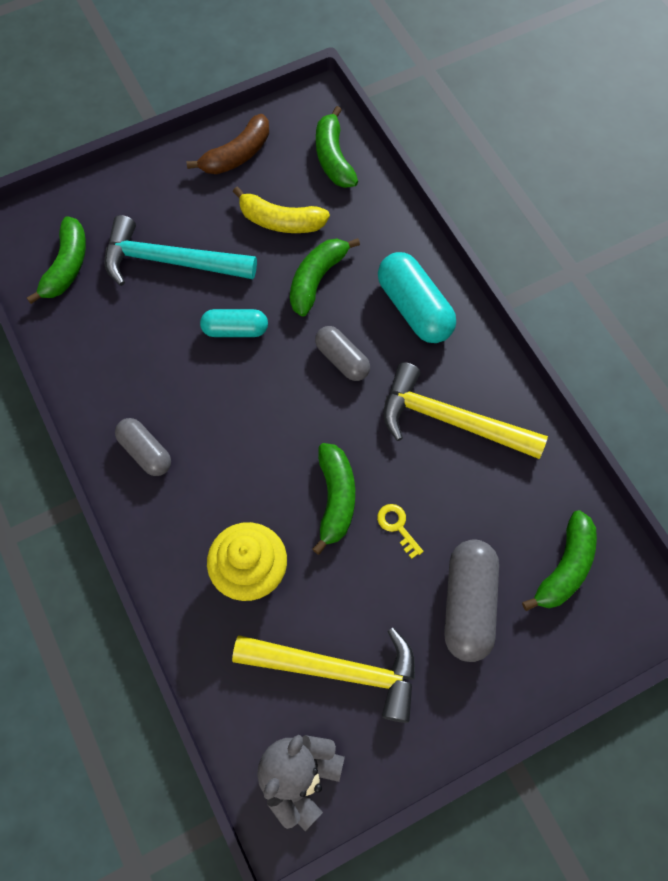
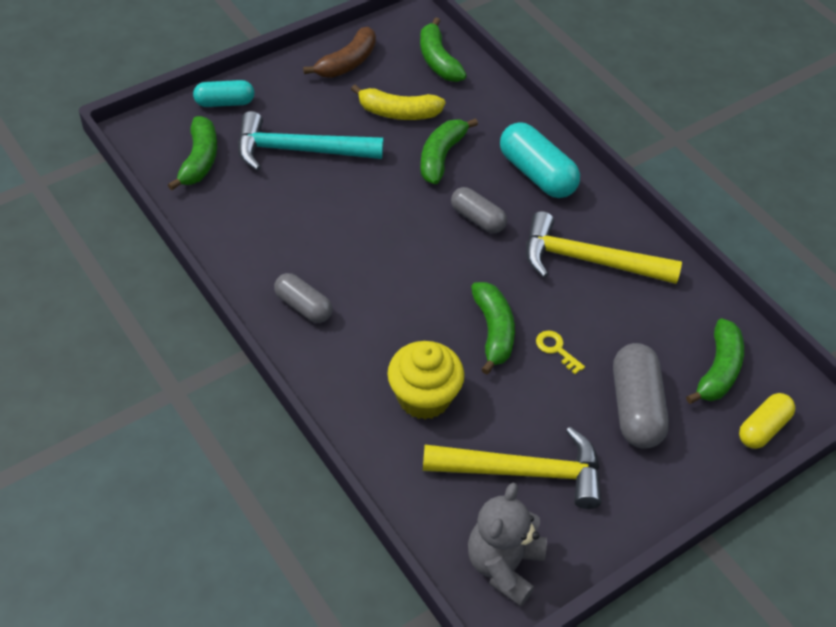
camera: 10 degrees left, 15 degrees down
turquoise capsule [200,309,268,337] -> turquoise capsule moved to [193,80,254,107]
none -> yellow capsule [739,393,795,449]

